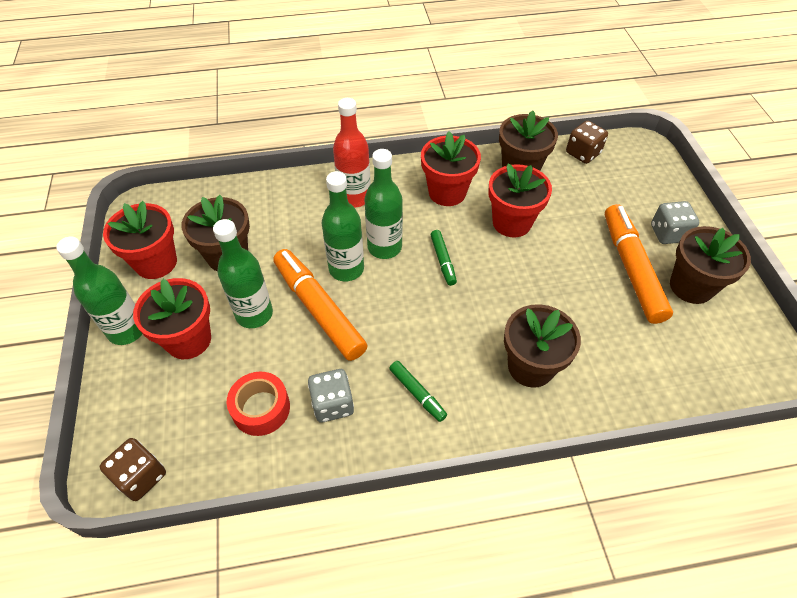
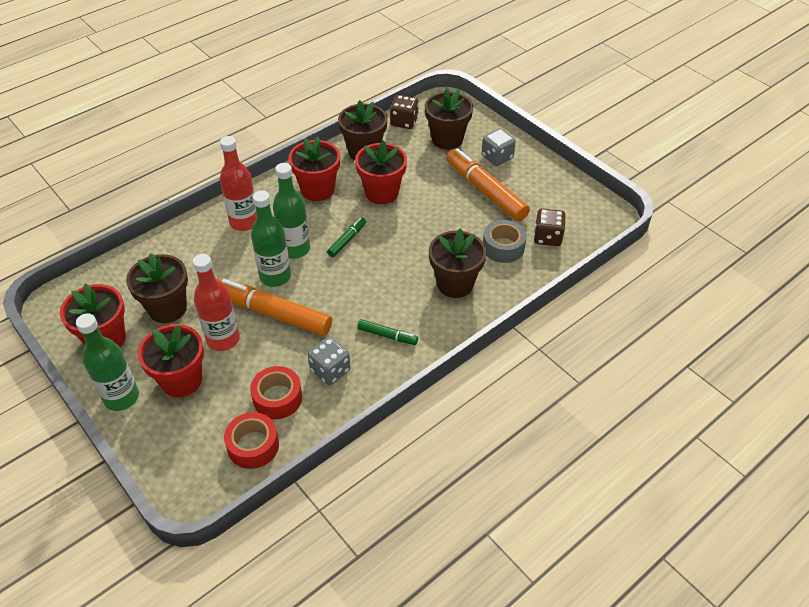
camera: 30 degrees left, 5 degrees down
brown dice [100,438,166,501] -> brown dice moved to [534,208,566,246]
green bottle [213,219,273,328] -> red bottle [193,254,240,351]
green marker [430,230,457,286] -> green marker turned 105 degrees counterclockwise [327,217,366,257]
brown flower pot [670,226,751,304] -> brown flower pot moved to [425,88,473,150]
none -> red tape [224,412,279,469]
none -> grey tape [483,220,527,263]

